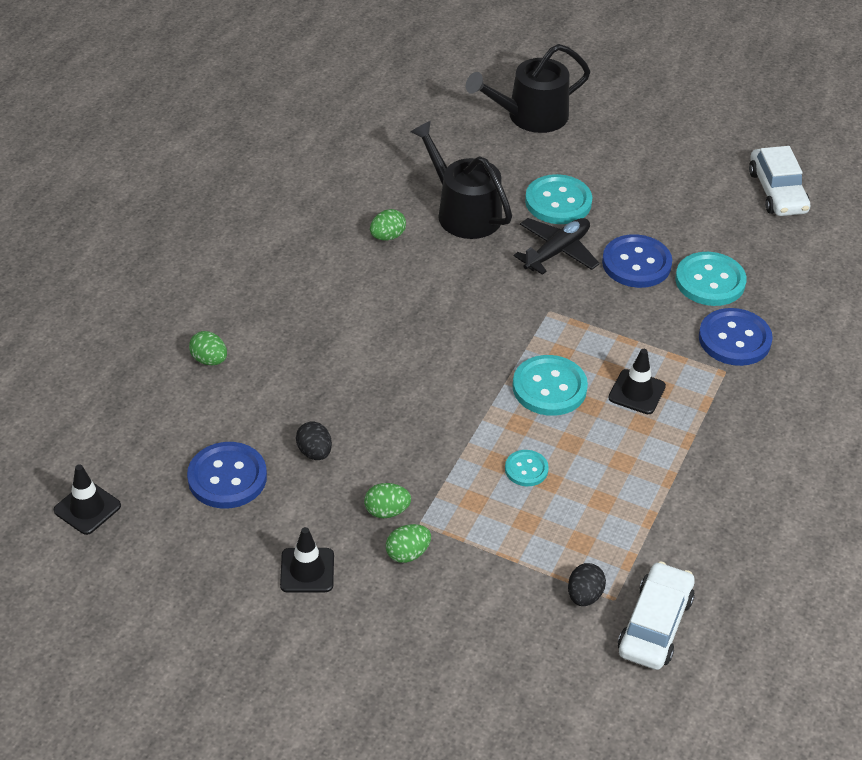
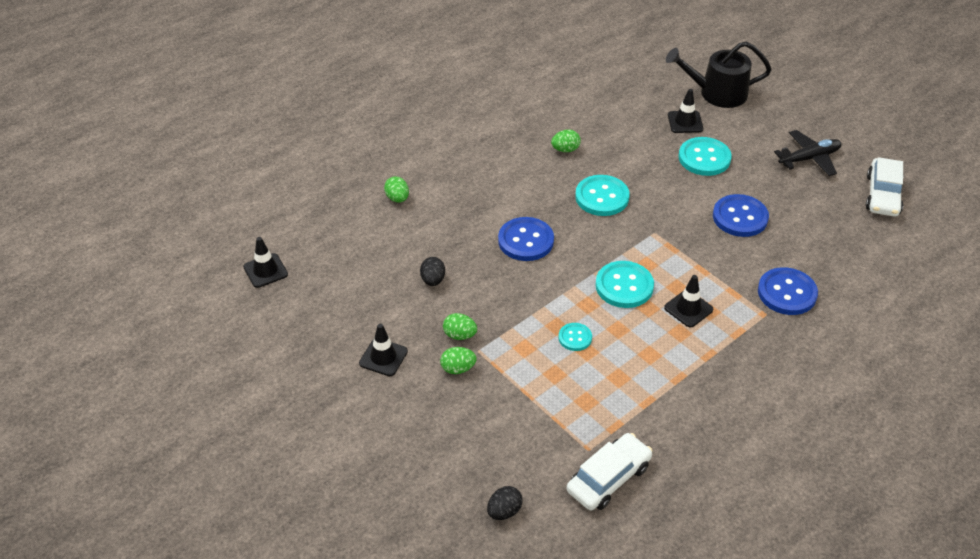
camera: 25 degrees right, 0 degrees up
blue button [187,442,267,509] -> blue button moved to [498,217,554,261]
black watering can [411,121,512,239] -> none
black plane [514,218,600,275] -> black plane moved to [774,130,842,176]
black egg [568,563,606,606] -> black egg moved to [487,486,523,520]
turquoise button [675,252,746,306] -> turquoise button moved to [575,175,630,216]
none -> black traffic cone [668,89,703,133]

